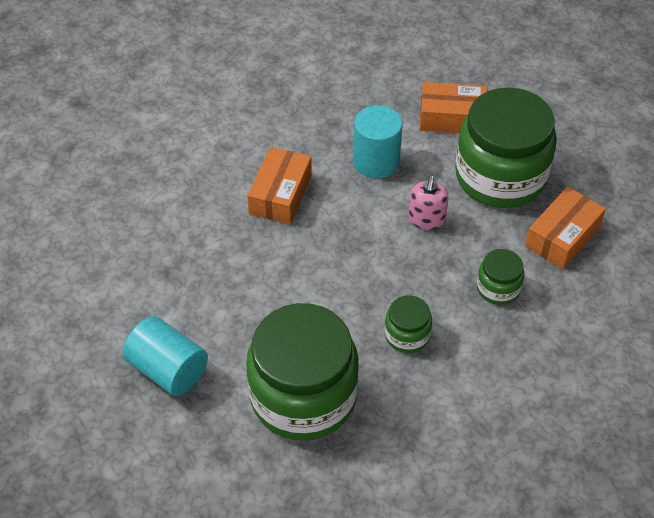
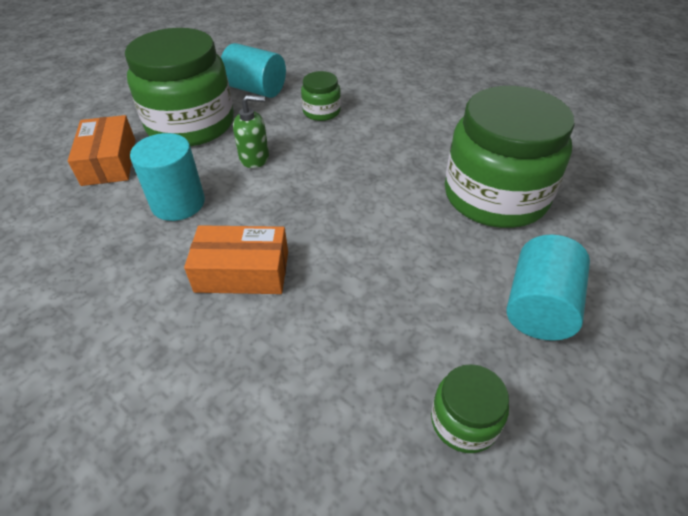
camera: 105 degrees left, 5 degrees down
green jar [385,295,432,353] -> green jar moved to [431,364,509,453]
pink soap dispenser [408,175,449,230] -> green soap dispenser [233,95,269,168]
orange box [525,187,606,269] -> turquoise cylinder [221,43,286,98]

